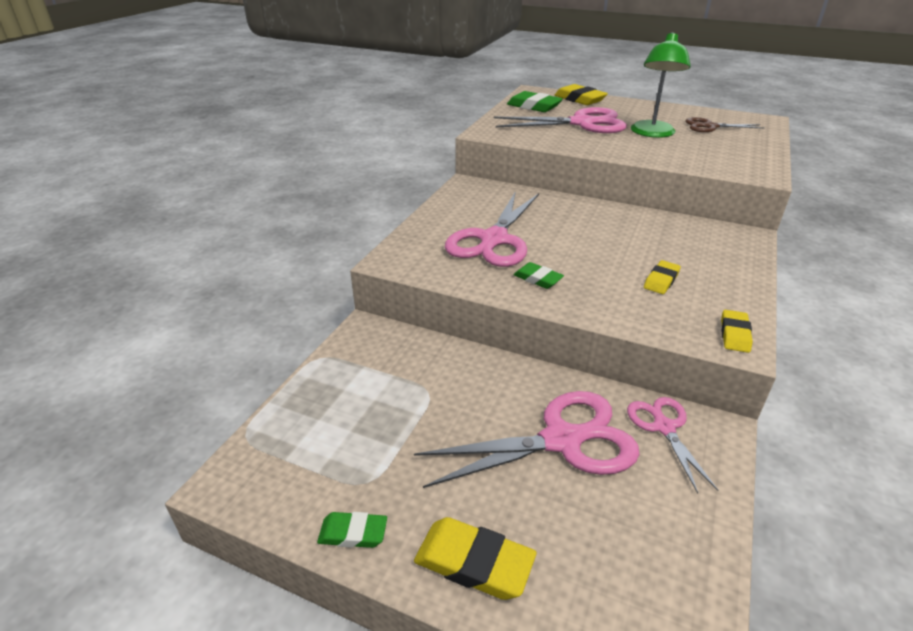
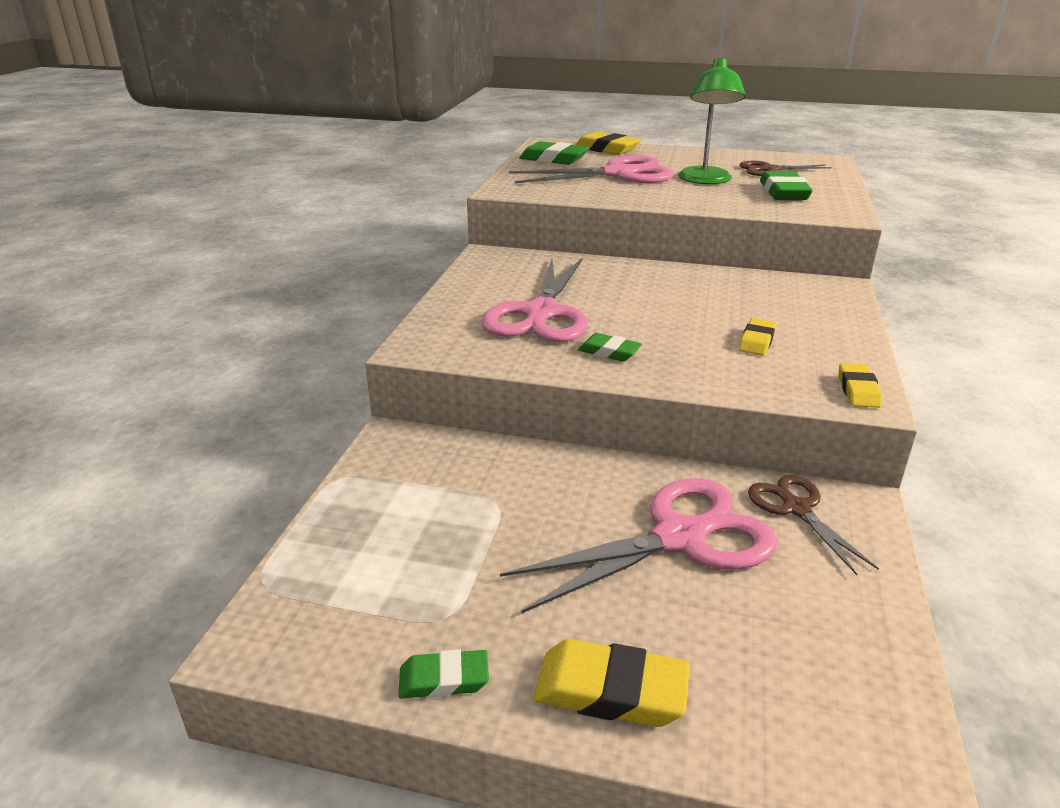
camera: 10 degrees left, 5 degrees down
pink scissors [627,397,718,493] -> brown scissors [748,475,879,575]
none -> green eraser [760,171,813,200]

